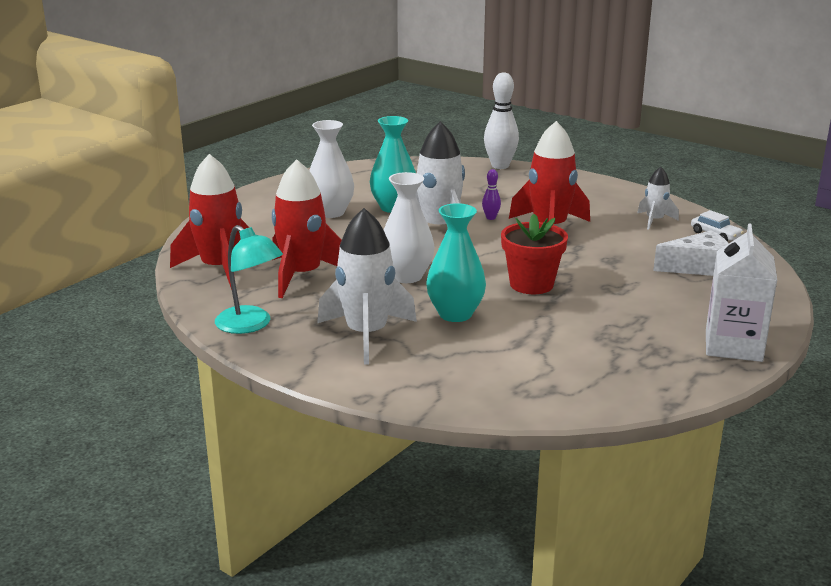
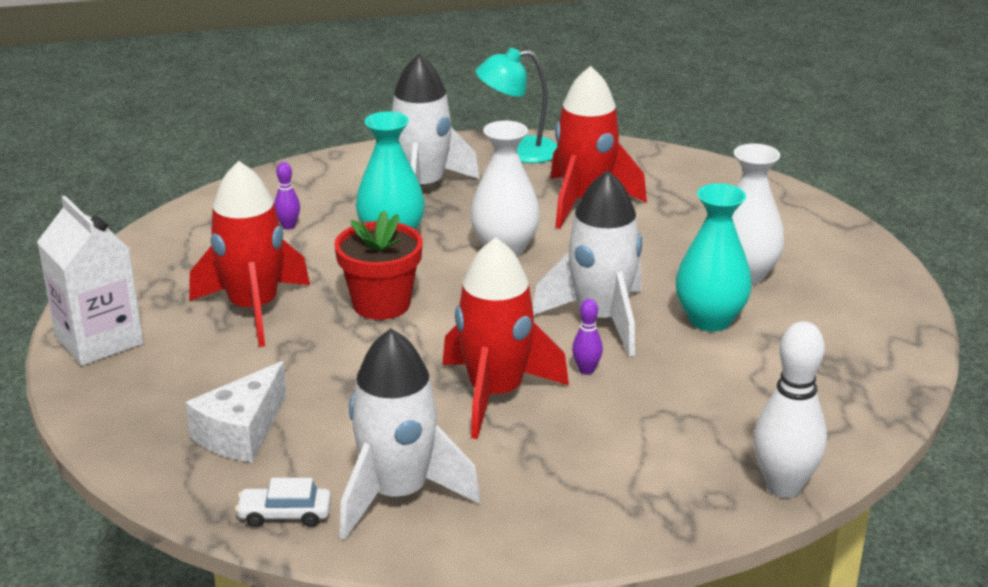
camera: 130 degrees right, 5 degrees up
red rocket [170,154,249,290] -> red rocket moved to [189,161,310,347]
white rocket [637,167,679,230] -> white rocket [339,328,481,540], size x1.91
none -> purple bowling pin [274,162,300,229]

